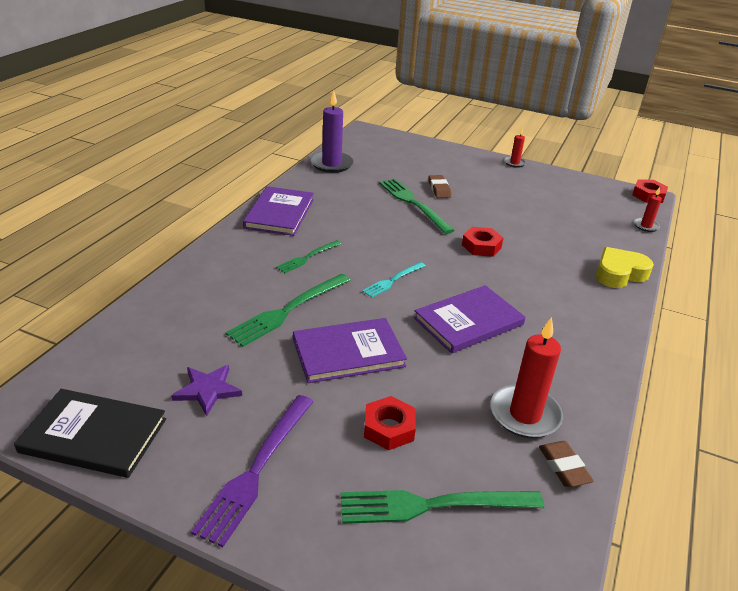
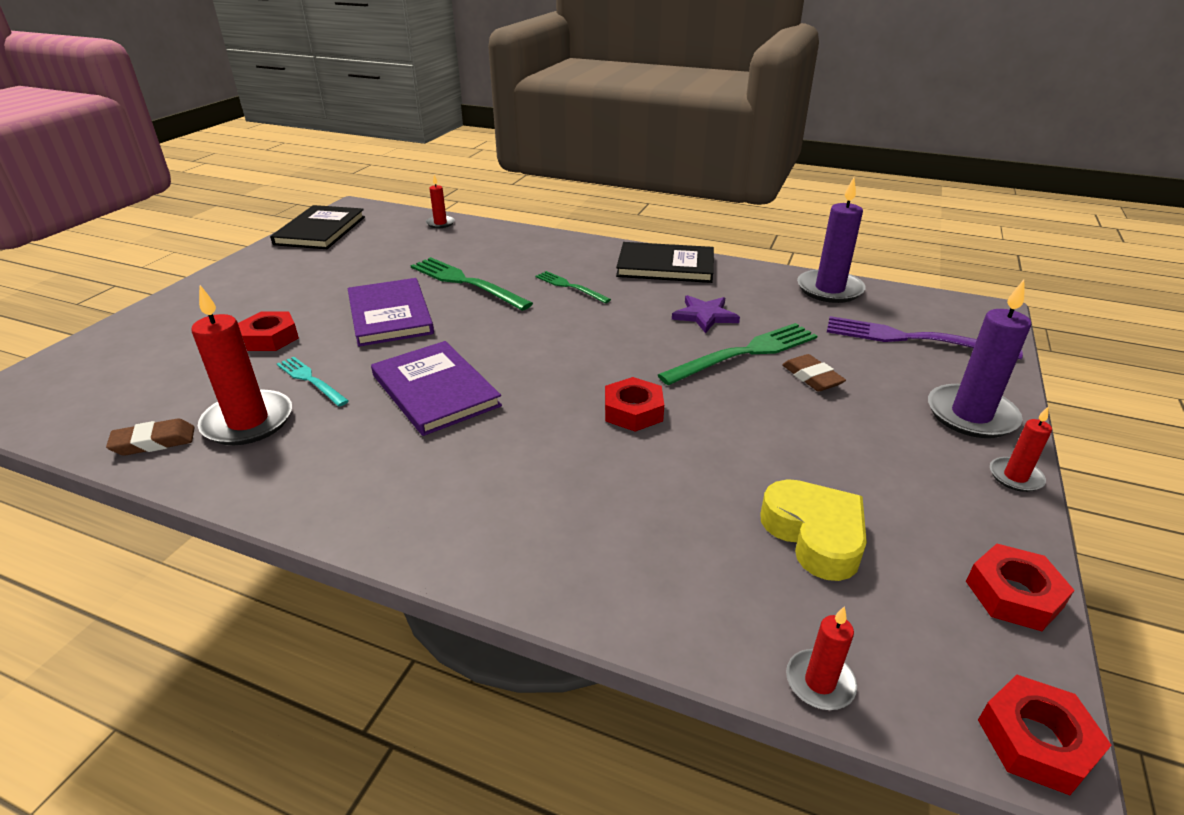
camera: 90 degrees right, 0 degrees up
purple star [171,365,242,416] -> purple star moved to [672,295,740,333]
purple fork [191,395,314,547] -> purple fork moved to [827,316,1023,359]
purple book [243,186,314,236] -> black book [616,242,714,283]
green fork [341,490,544,524] -> none
turquoise fork [362,262,425,298] -> turquoise fork moved to [277,357,349,407]
brown eraser [429,175,451,198] -> brown eraser turned 75 degrees clockwise [782,354,846,391]
yellow heart [596,247,654,288] -> yellow heart moved to [760,479,867,581]
none -> red candle [426,175,455,228]
none -> purple candle [928,280,1031,438]
none -> red nut [966,544,1075,631]

